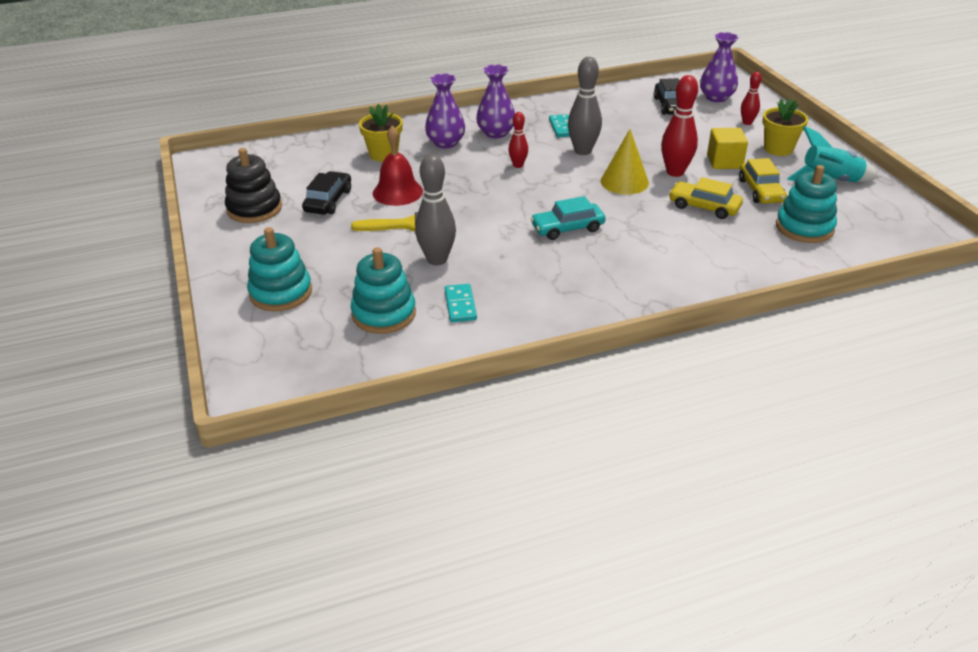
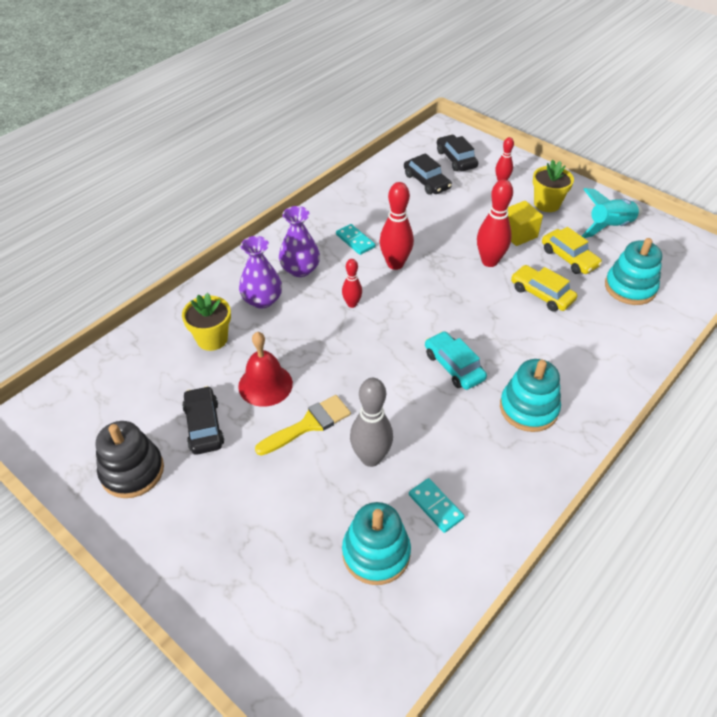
camera: 30 degrees left, 10 degrees up
turquoise stacking toy [247,227,312,312] -> turquoise stacking toy moved to [500,359,561,432]
turquoise car [530,196,606,240] -> turquoise car turned 105 degrees clockwise [425,331,487,390]
grey bowling pin [568,57,602,155] -> red bowling pin [380,182,414,270]
yellow cone [600,129,649,195] -> none
yellow car [669,177,743,219] -> yellow car turned 45 degrees clockwise [511,265,577,312]
purple vase [700,32,739,102] -> black car [437,135,478,171]

